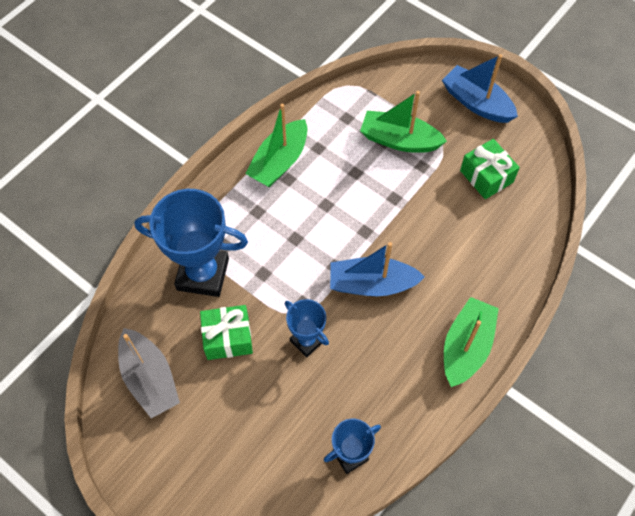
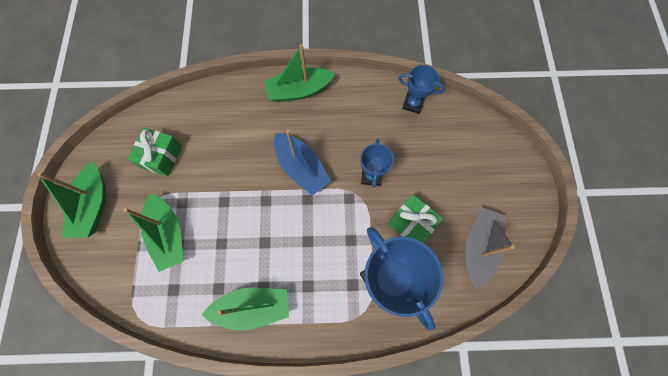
camera: 130 degrees left, 10 degrees up
blue boat [442,54,518,123] -> green boat [37,162,106,238]

